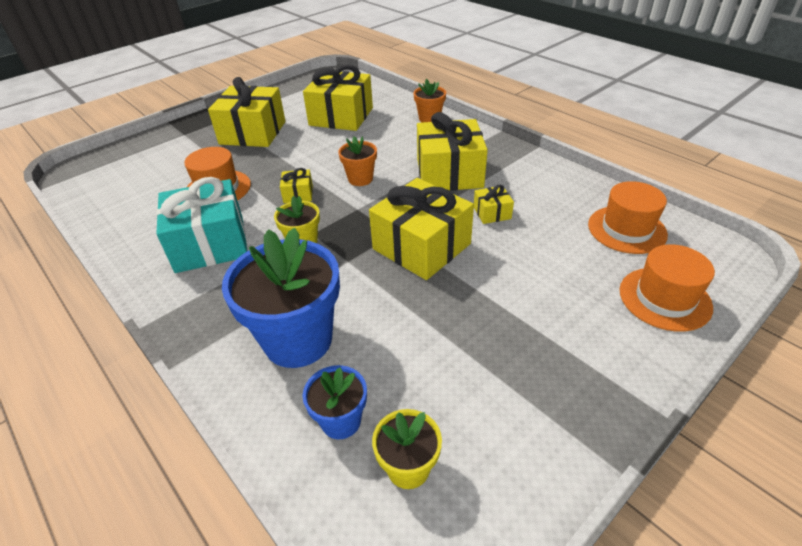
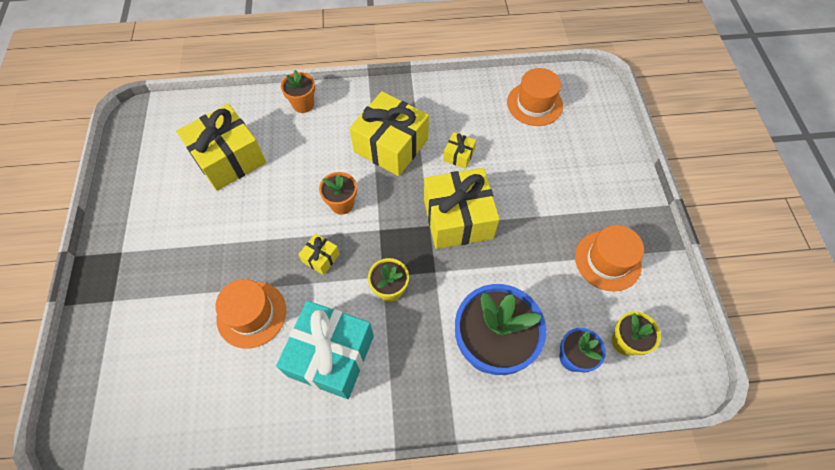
camera: 55 degrees left, 20 degrees up
yellow gift [208,77,285,147] -> none
orange hat [620,244,715,332] -> orange hat moved to [575,225,644,292]

